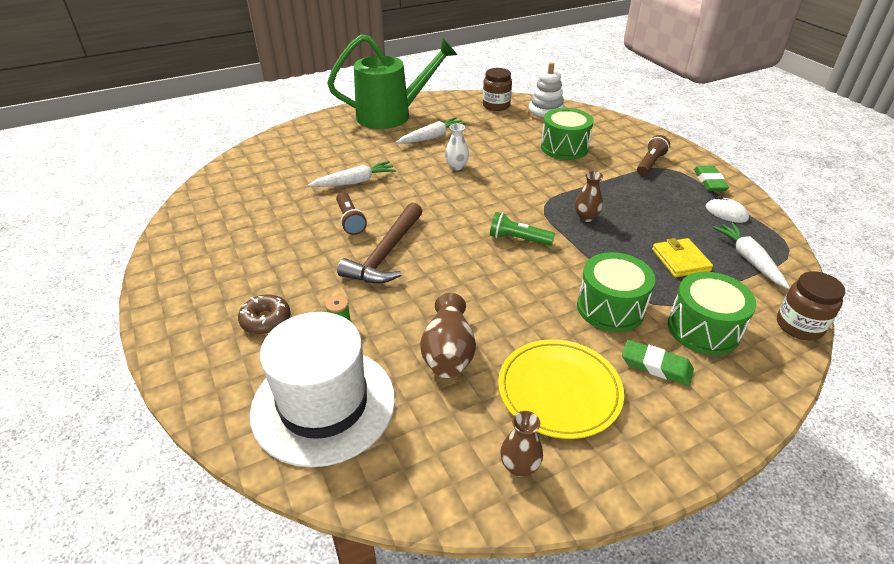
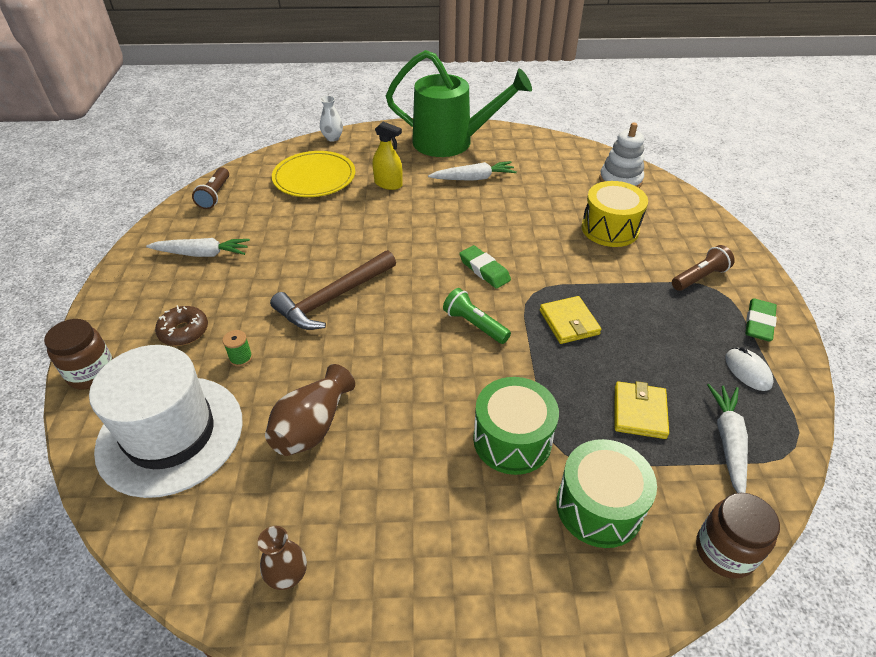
camera: 25 degrees right, 5 degrees up
white carrot [308,161,396,187] -> white carrot moved to [146,238,250,257]
brown flashlight [336,192,367,235] -> brown flashlight moved to [192,167,229,209]
white vase [445,124,469,170] -> white vase moved to [320,96,343,142]
brown jar [483,68,512,111] -> brown jar moved to [44,319,113,390]
yellow plate [498,339,624,439] -> yellow plate moved to [272,151,355,197]
green drum [541,108,594,160] -> yellow drum [582,181,648,247]
brown vase [575,171,603,222] -> yellow wallet [540,296,602,344]
green eraser [622,340,694,386] -> green eraser moved to [459,245,511,289]
none -> yellow spray bottle [373,122,403,190]

